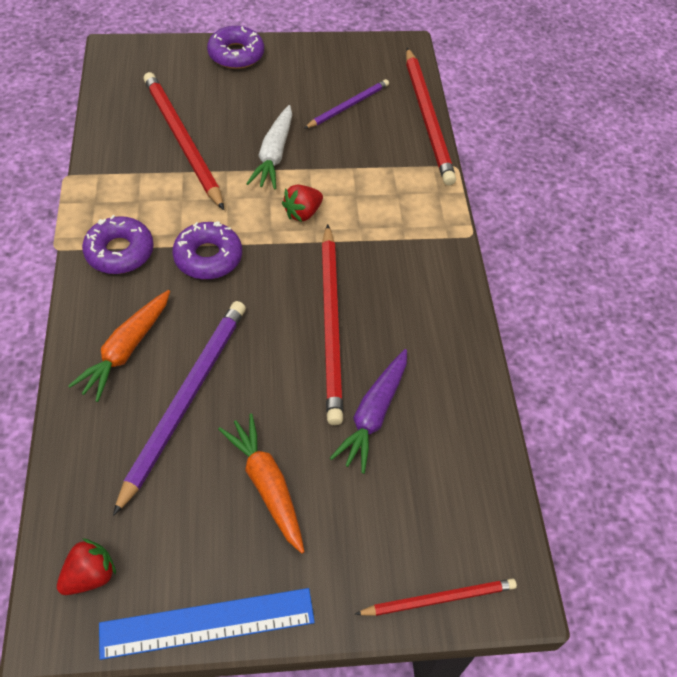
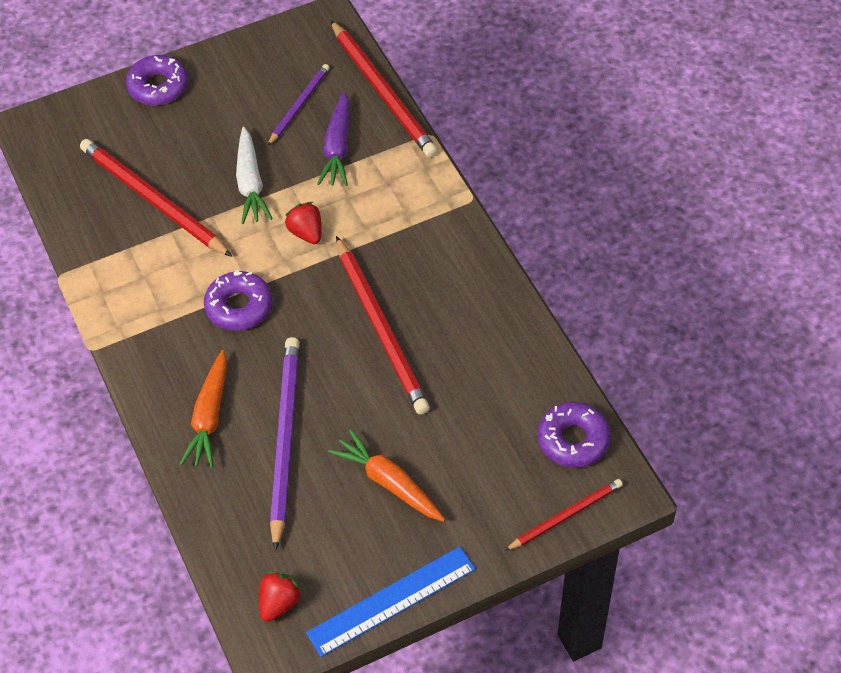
camera: 15 degrees left, 0 degrees up
purple donut [82,215,154,274] -> purple donut moved to [538,402,611,468]
red strawberry [282,185,323,222] -> red strawberry turned 120 degrees clockwise [285,202,321,244]
purple carrot [330,349,407,474] -> purple carrot moved to [317,92,349,186]

